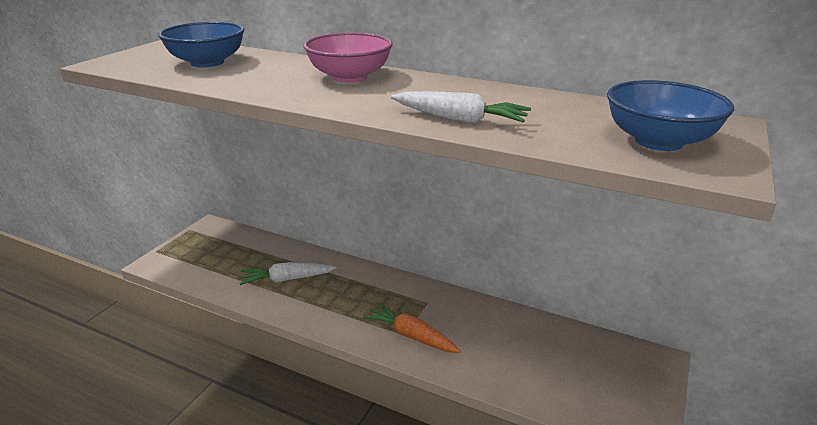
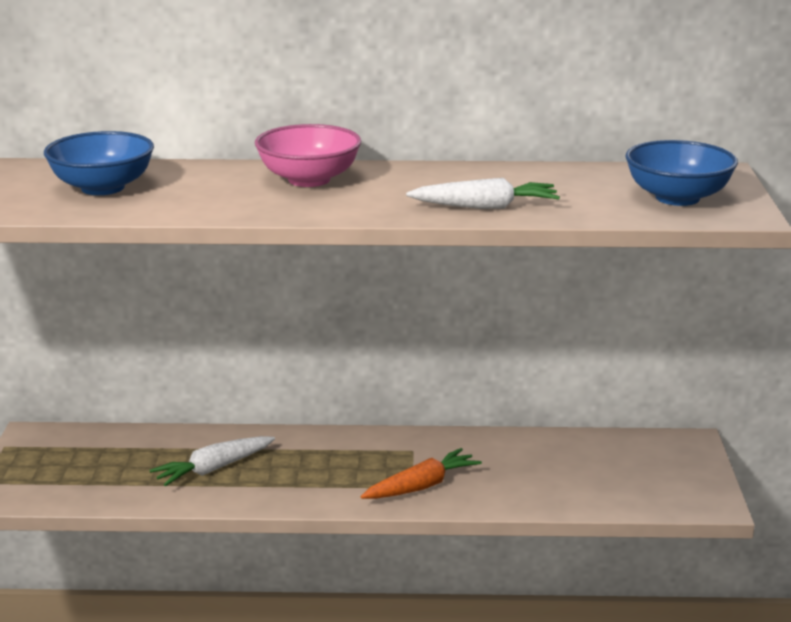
camera: 25 degrees left, 5 degrees down
orange carrot [363,303,461,353] -> orange carrot turned 135 degrees clockwise [361,448,482,499]

